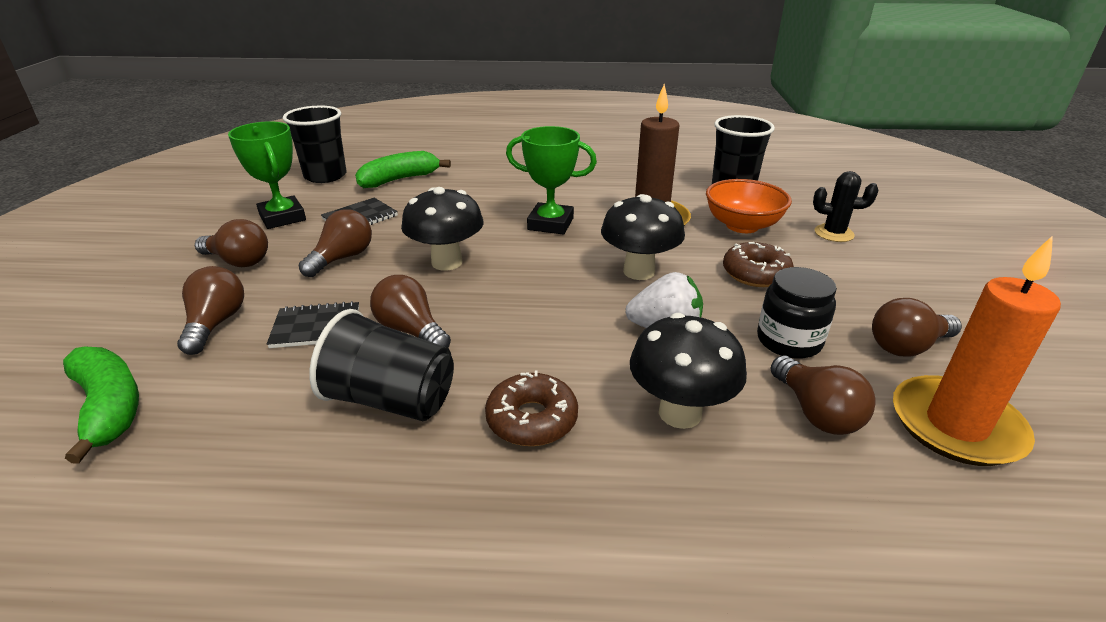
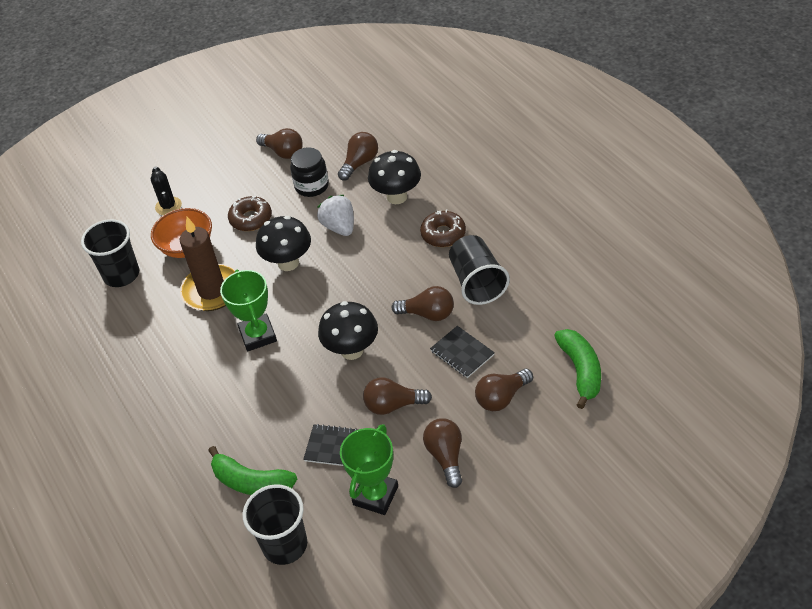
camera: 120 degrees left, 15 degrees up
green banana [63,346,139,464] -> green banana turned 150 degrees clockwise [554,329,601,409]
brown light bulb [370,275,451,348] -> brown light bulb turned 90 degrees counterclockwise [391,286,454,321]
orange candle [893,236,1061,466] -> none

